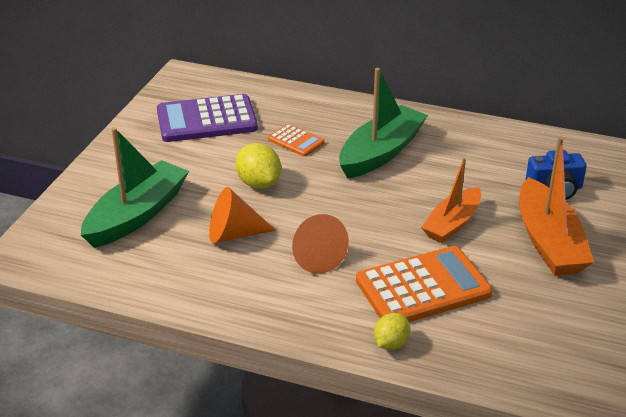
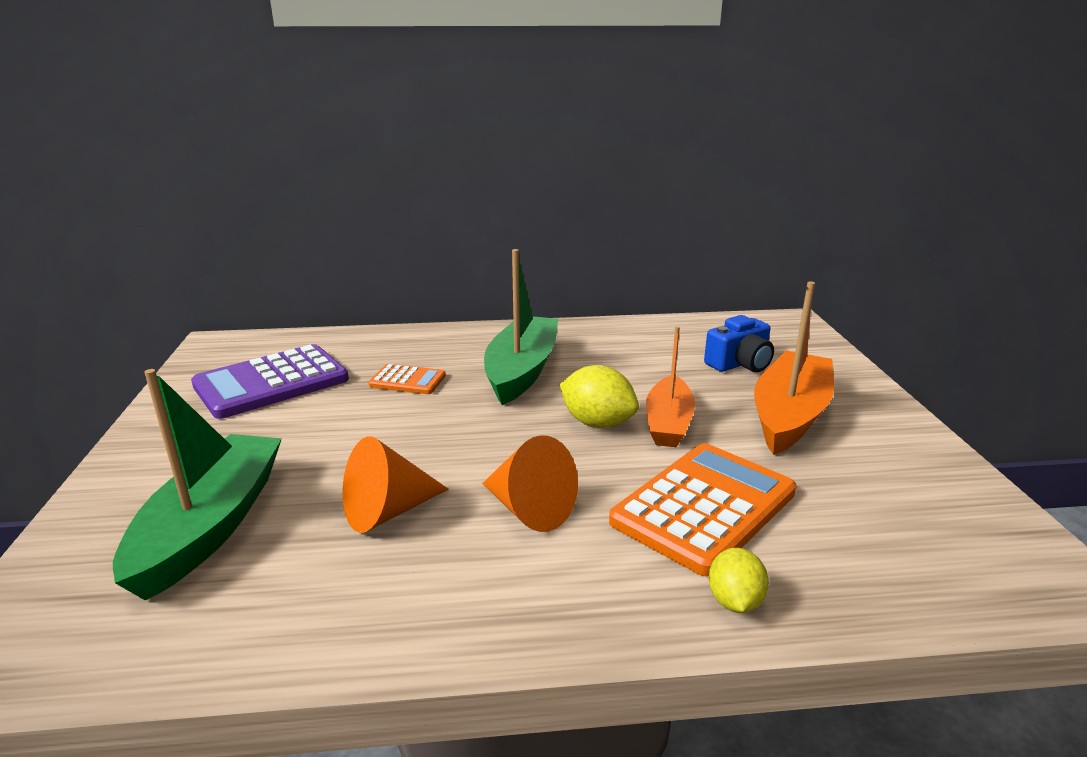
camera: 25 degrees left, 10 degrees down
yellow lemon [235,143,281,189] -> yellow lemon moved to [560,365,639,428]
orange boat [519,137,594,276] -> orange boat turned 120 degrees counterclockwise [754,281,834,455]

